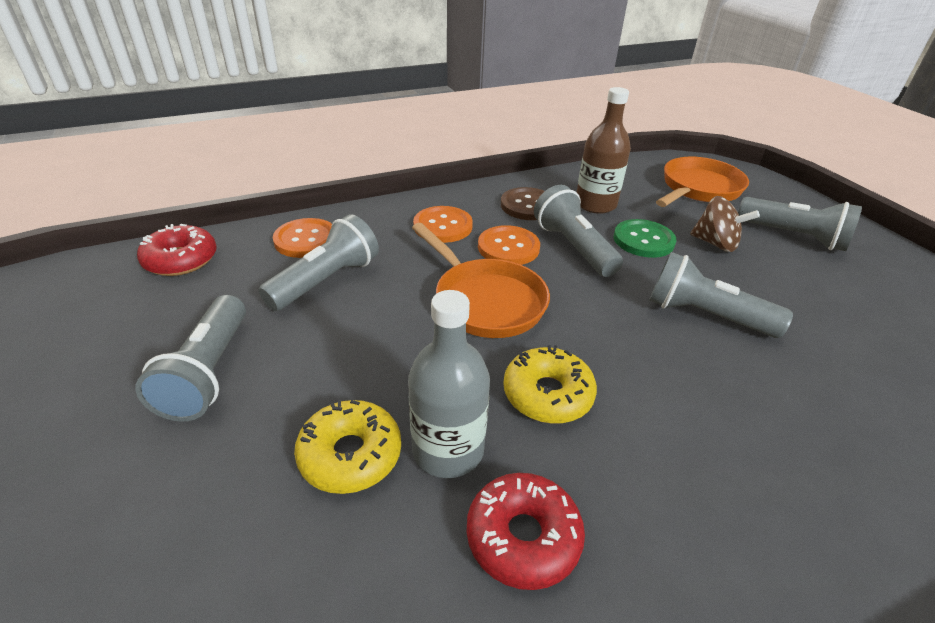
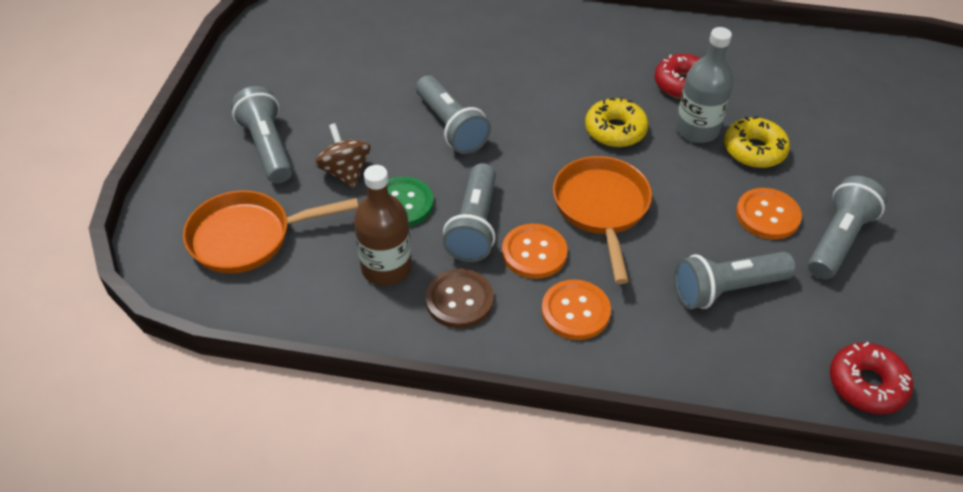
camera: 145 degrees left, 10 degrees up
orange button [273,218,332,258] -> orange button moved to [736,188,802,239]

